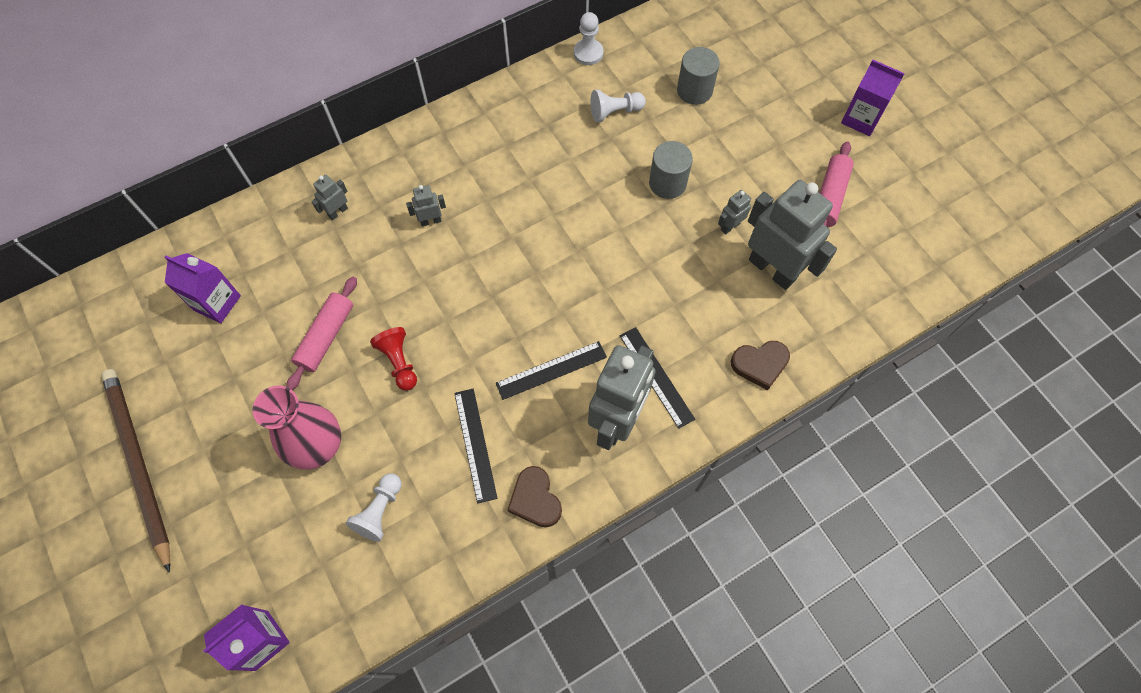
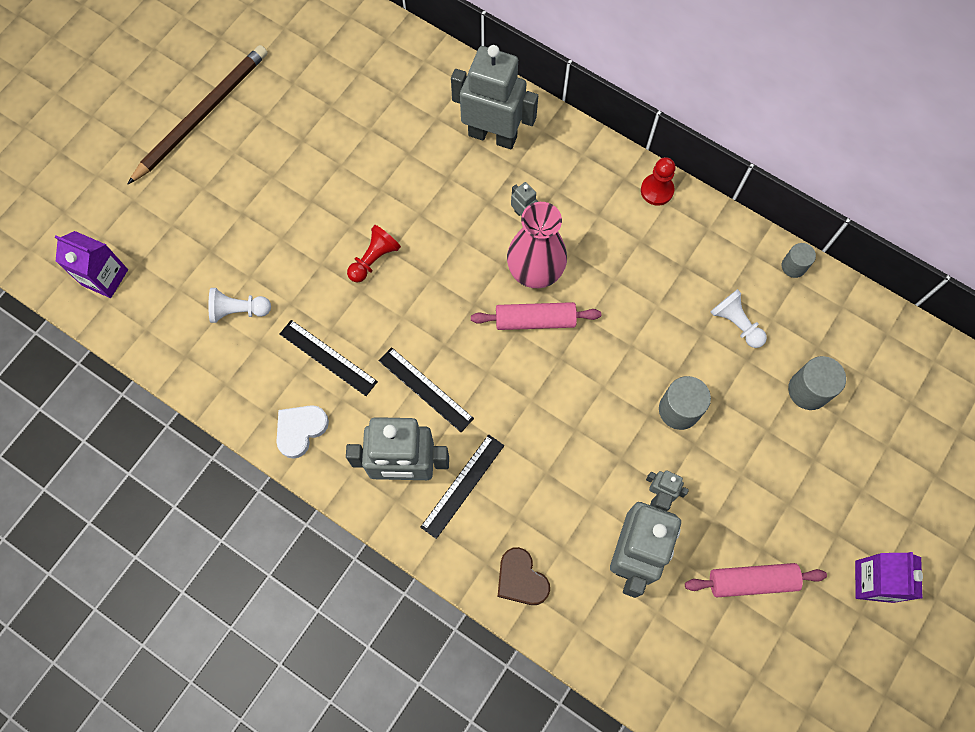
camera: 65 degrees right, 5 degrees up
purple carton [165,253,241,323] -> none
pink vase [253,386,341,470] -> pink vase moved to [507,202,567,288]
pink rolling pin [287,276,357,390] -> pink rolling pin moved to [471,302,601,330]
grey robot [311,175,348,220] -> grey robot [451,45,538,149], size x2.33
black ruler [454,389,497,504] -> black ruler turned 75 degrees clockwise [280,320,378,396]
brown heart [507,466,562,527] -> white heart [277,405,329,459]
white pawn [574,12,603,65] -> grey cylinder [782,243,816,278]
none -> red pawn [641,157,676,205]

